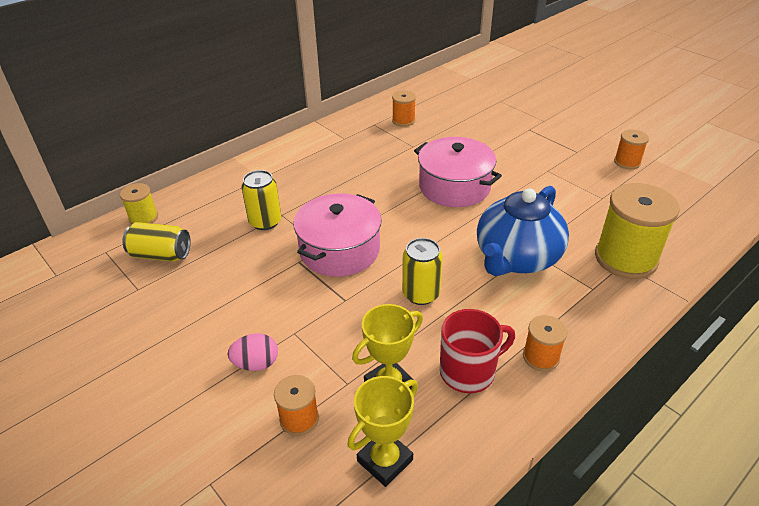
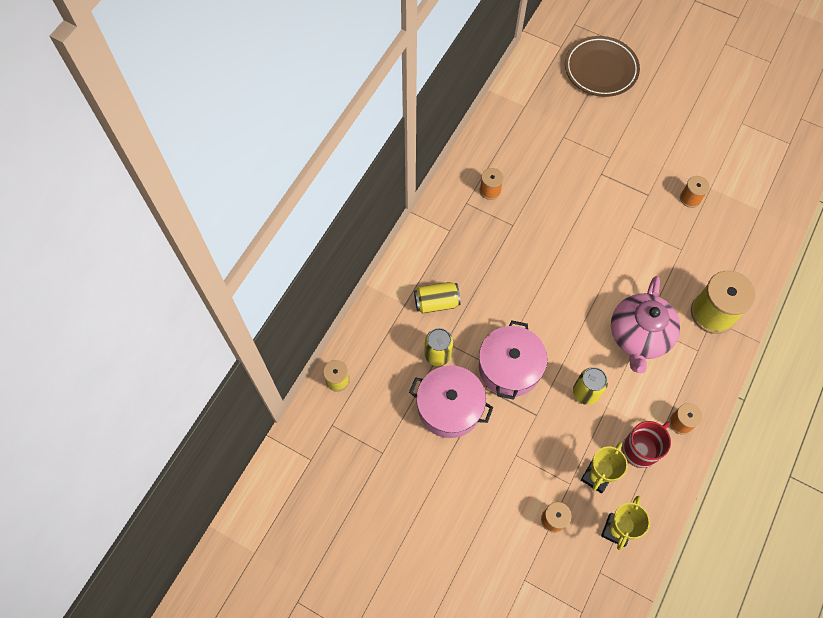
camera: 20 degrees left, 25 degrees up
yellow can [122,222,191,262] -> yellow can moved to [414,282,461,313]
pink egg [227,333,278,371] -> none
pink pot [414,137,502,207] -> pink pot moved to [409,365,493,438]
blue teapot [477,186,569,276] -> pink teapot [611,276,680,373]
none -> brown plate [565,36,640,97]

